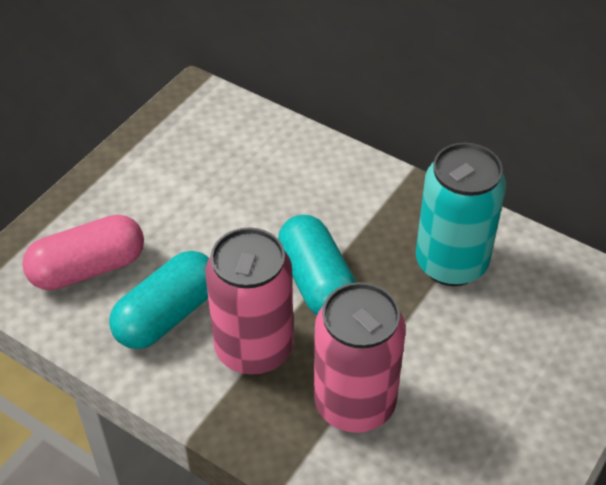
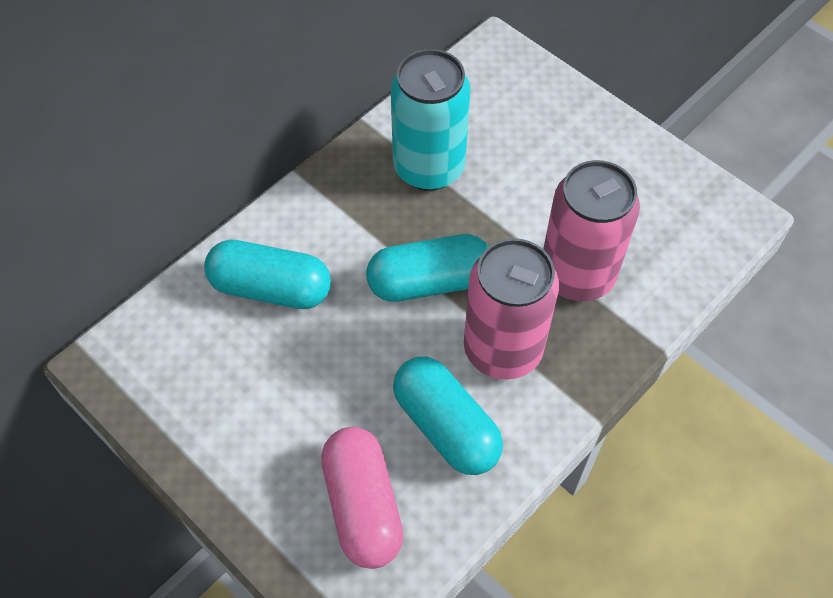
camera: 80 degrees left, 10 degrees up
none -> turquoise capsule [204,240,331,309]

